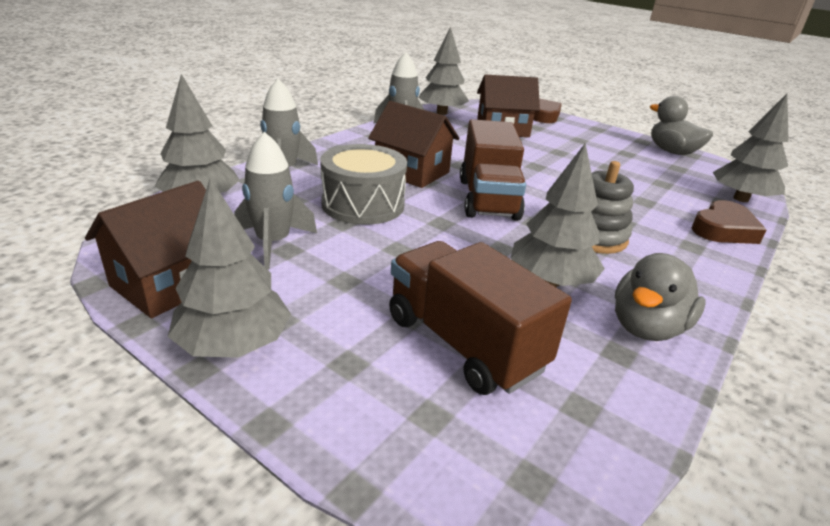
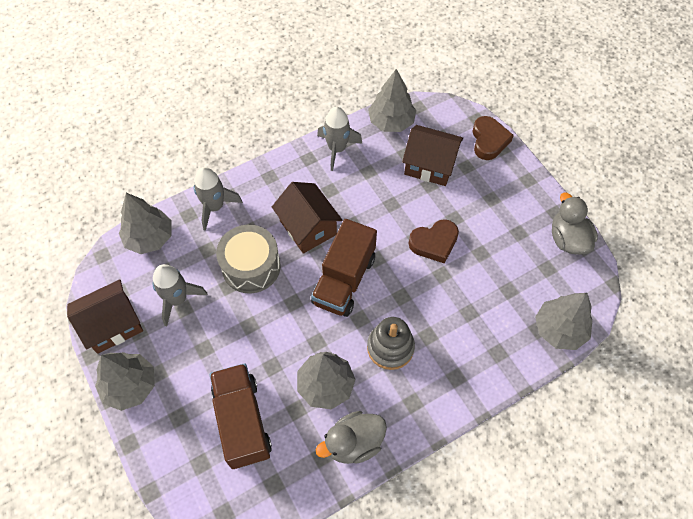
camera: 25 degrees right, 30 degrees up
brown heart [692,200,766,244] -> brown heart moved to [408,219,459,263]

